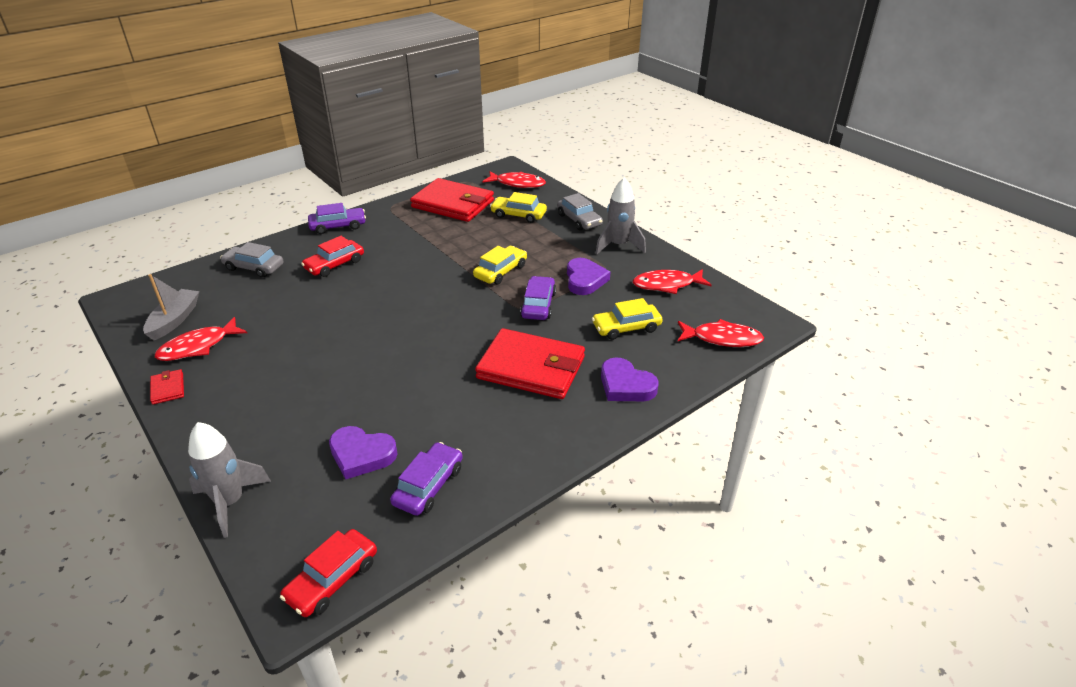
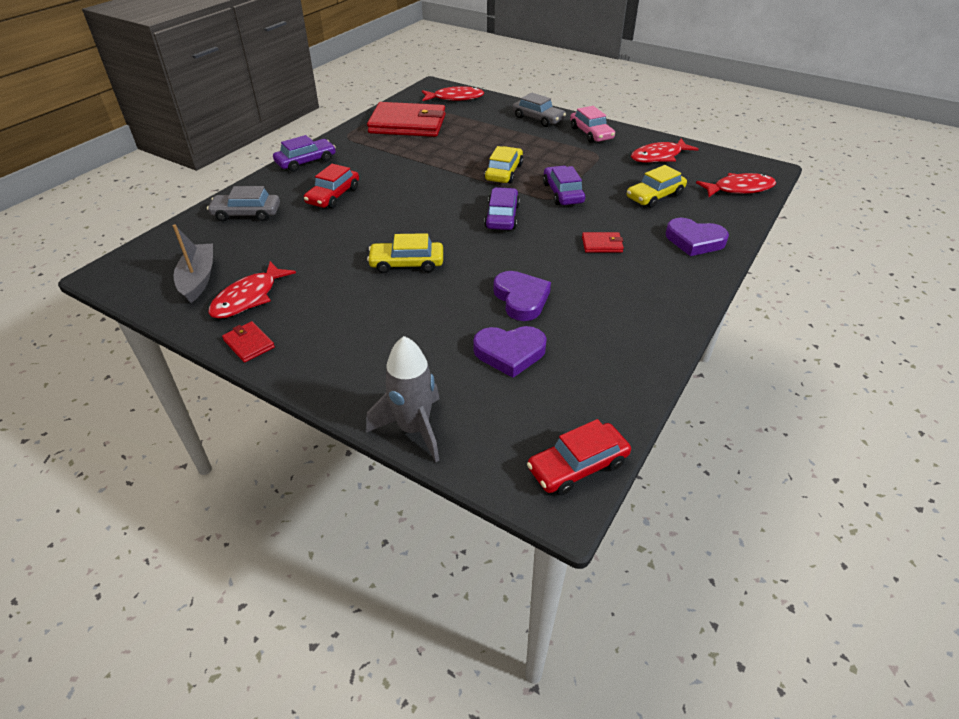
camera: 20 degrees left, 5 degrees up
red car [280,529,377,617] -> red car turned 45 degrees clockwise [527,419,631,495]
purple car [390,442,463,516] -> purple car moved to [484,187,520,230]
red wallet [475,328,585,399] -> red wallet [582,232,624,253], size x0.41
yellow car [490,192,547,223] -> yellow car moved to [367,233,443,273]
purple heart [567,258,610,295] -> purple heart moved to [493,271,551,321]
grey rocket [595,178,646,254] -> pink car [570,106,615,143]

